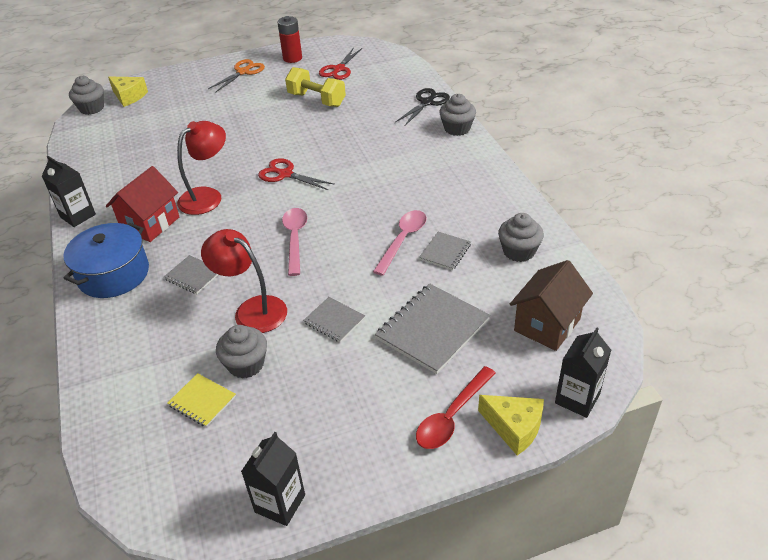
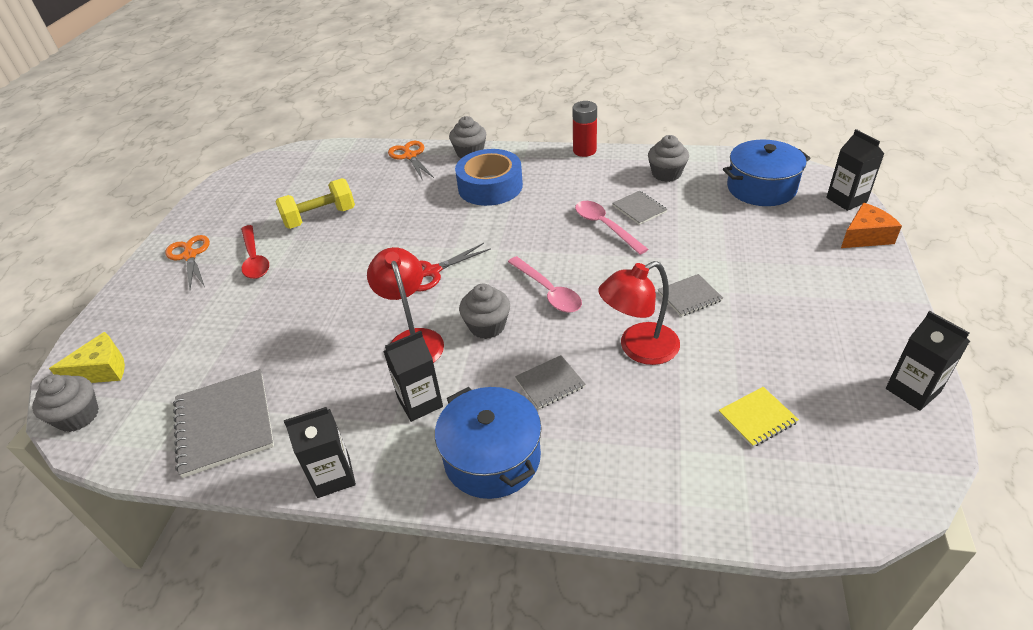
camera: 60 degrees left, 0 degrees up
red house [106,166,179,242] -> black carton [383,331,443,422]
grey cupcake [216,325,267,378] -> grey cupcake moved to [459,283,510,339]
red battery [277,16,302,63] -> red battery moved to [573,101,597,157]
pink spoon [282,208,307,276] -> pink spoon turned 150 degrees counterclockwise [508,256,582,313]
red scissors [319,47,362,80] -> none
grey notebook [375,283,490,374] -> grey notebook moved to [173,369,274,478]
black scissors [395,88,450,125] -> orange scissors [388,141,434,180]
red spoon [416,366,496,449] -> red spoon moved to [241,225,269,279]
yellow cheese [478,395,544,455] -> orange cheese [841,203,902,248]
brown house [509,260,593,351] -> blue pot [723,140,811,206]
none -> blue tape [455,149,523,206]

